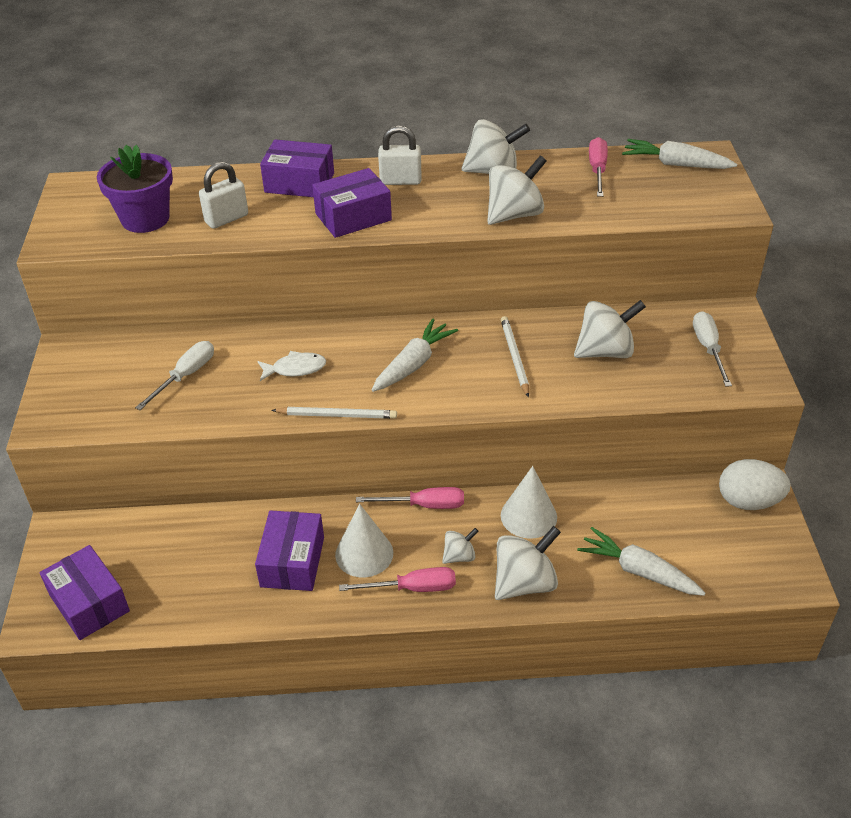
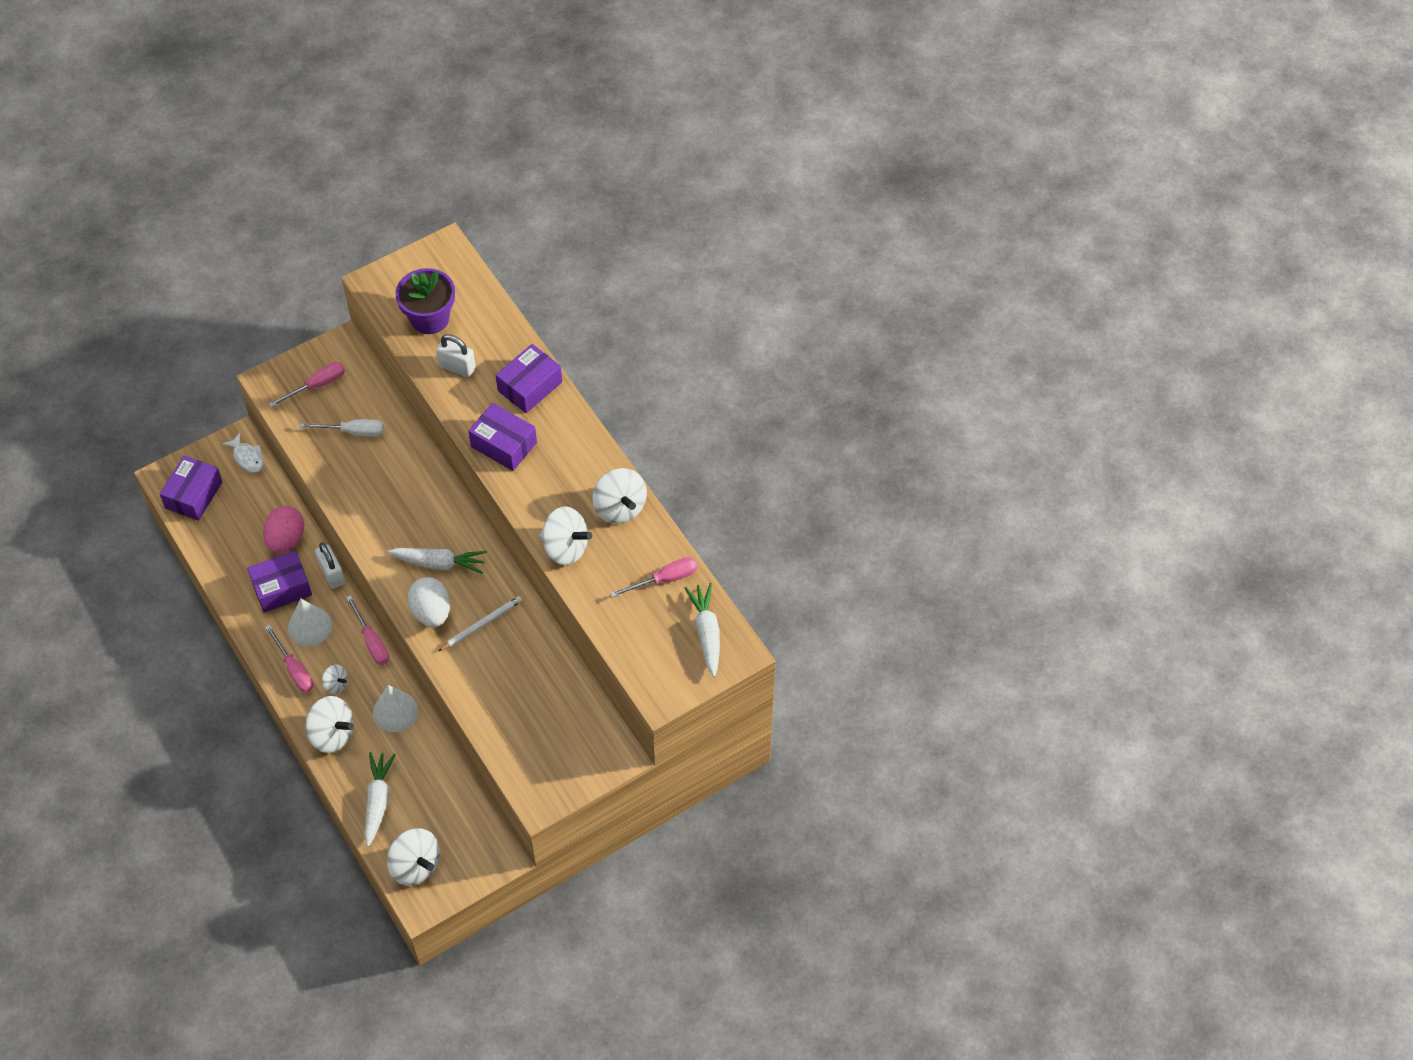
camera: 60 degrees right, 15 degrees up
white fish [257,351,326,381] -> white fish moved to [222,432,264,473]
purple box [260,140,334,197] -> purple box turned 60 degrees clockwise [496,344,562,413]
white pencil [271,407,397,419] -> none
white padlock [378,125,421,185] -> white padlock moved to [315,543,345,589]
white spinning top [574,300,646,358] -> white spinning top moved to [387,828,440,885]
white screwdriver [693,311,732,387] -> none
white egg [719,459,791,510] -> white egg moved to [408,577,450,627]
none -> pink egg [263,506,304,553]
none -> pink screwdriver [269,362,345,407]

